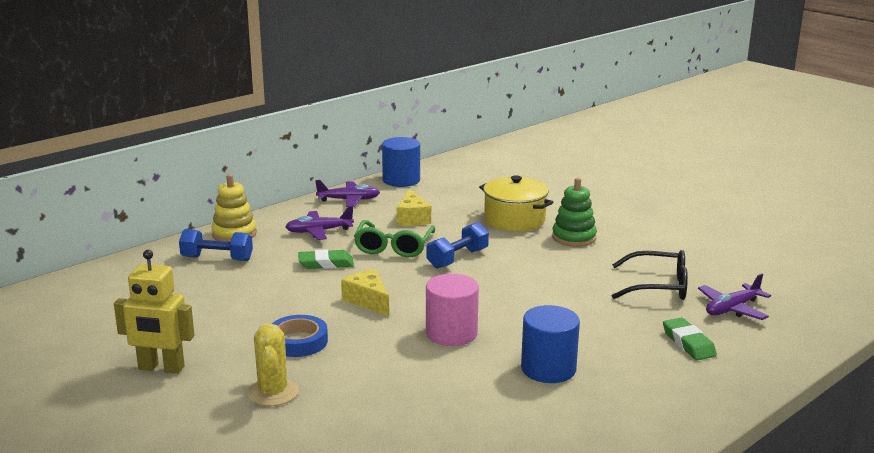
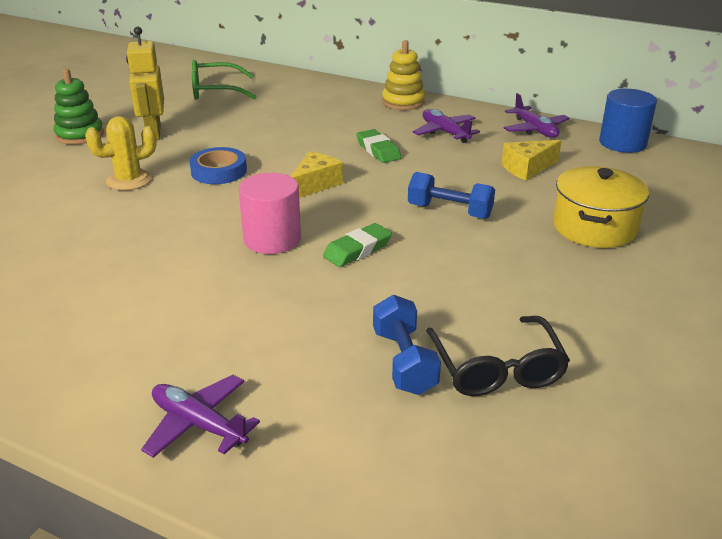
camera: 70 degrees right, 10 degrees up
blue dumbbell [179,229,253,261] -> blue dumbbell moved to [373,295,441,395]
green glasses [354,220,435,257] -> green glasses moved to [192,60,257,100]
blue cylinder [521,305,580,383] -> none
green stacking toy [552,178,597,247] -> green stacking toy moved to [54,69,104,145]
green eraser [663,318,717,360] -> green eraser moved to [323,223,392,267]
purple plane [698,273,771,320] -> purple plane moved to [141,375,260,458]

